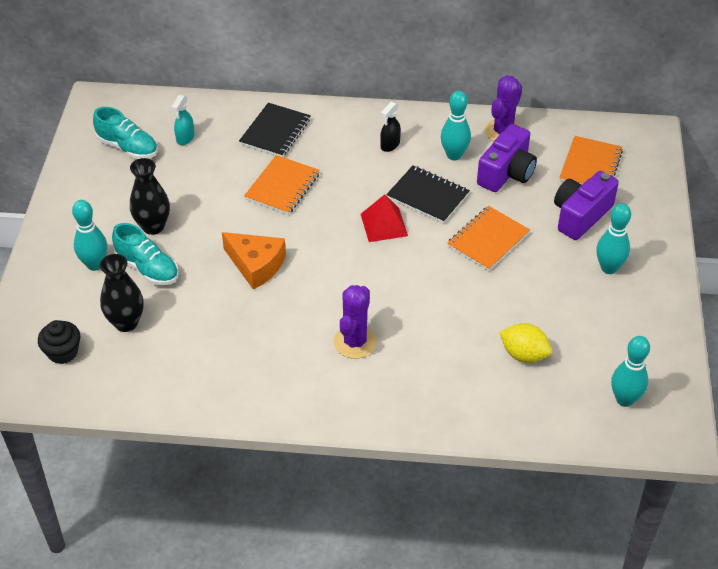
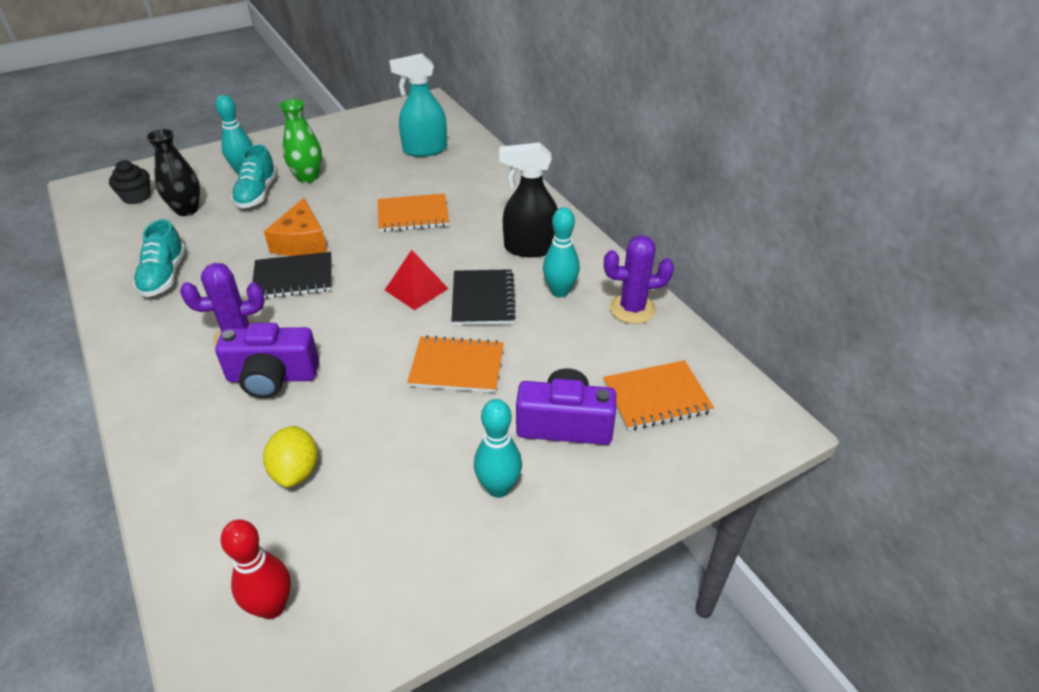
camera: 55 degrees right, 5 degrees down
turquoise shoe [93,107,158,159] -> turquoise shoe moved to [133,219,186,297]
black vase [130,158,170,235] -> green vase [279,99,322,183]
turquoise spray bottle [171,95,195,145] -> turquoise spray bottle [389,53,447,157], size x1.89
black notebook [239,103,311,157] -> black notebook moved to [252,252,332,299]
black spray bottle [380,102,401,152] -> black spray bottle [499,142,558,257], size x1.89
purple camera [477,124,537,192] -> purple camera moved to [215,323,319,398]
turquoise bowling pin [611,336,650,407] -> red bowling pin [221,520,291,619]

